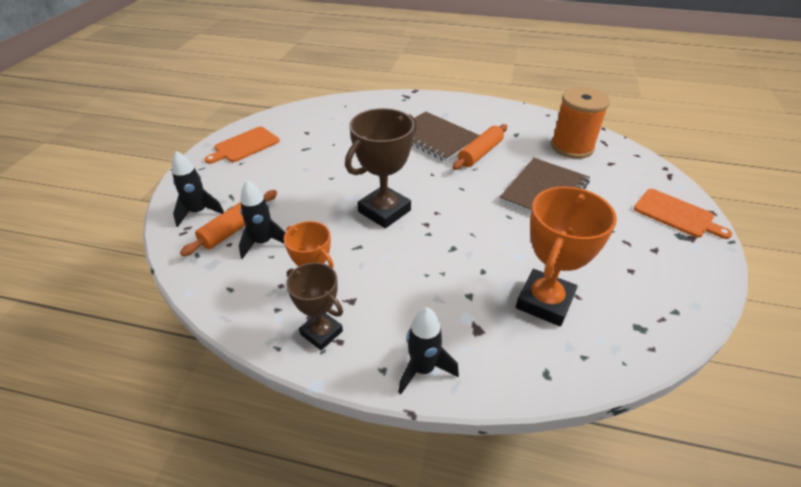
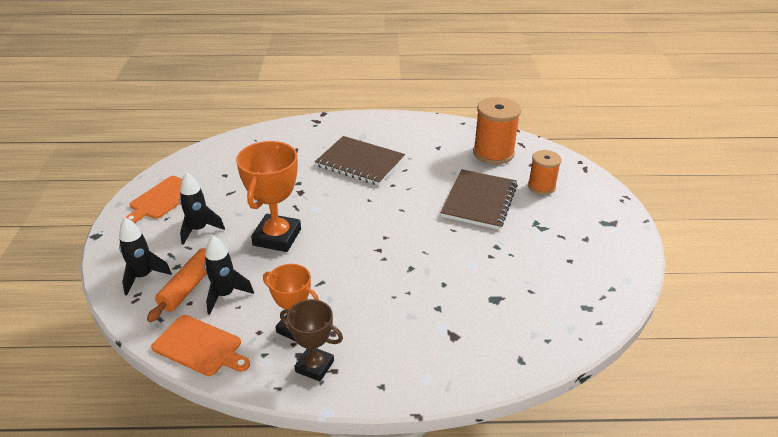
camera: 15 degrees left, 5 degrees down
brown trophy [345,108,417,228] -> none
black rocket [398,307,459,395] -> black rocket moved to [180,172,225,245]
orange rolling pin [452,124,507,170] -> none
orange trophy [516,187,617,326] -> orange trophy moved to [236,141,301,252]
orange cutting board [634,189,732,239] -> orange cutting board moved to [151,315,250,376]
none -> orange spool [528,150,562,195]

